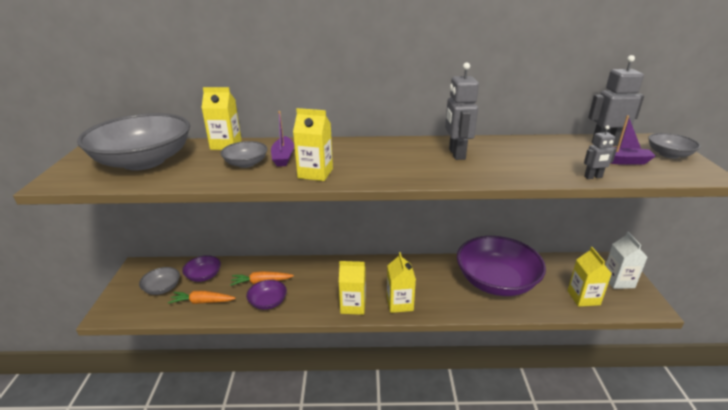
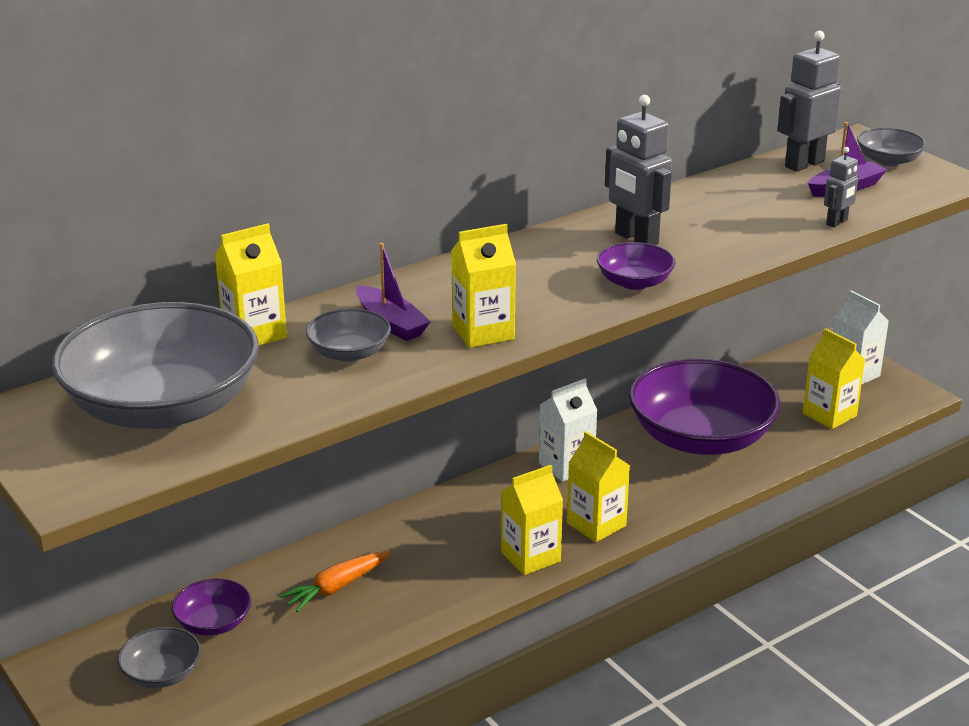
camera: 35 degrees left, 0 degrees up
orange carrot [168,291,236,304] -> none
purple bowl [246,280,287,310] -> purple bowl moved to [597,242,675,290]
none -> white carton [539,379,598,482]

